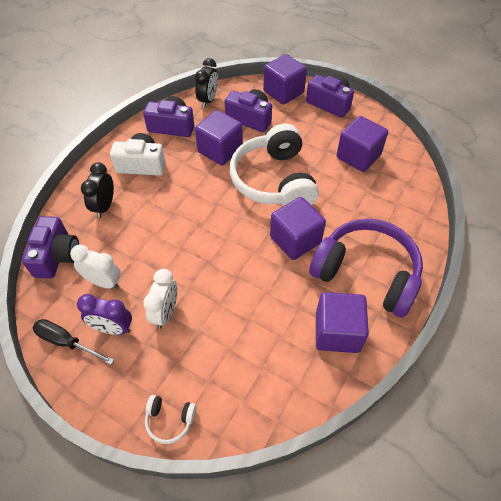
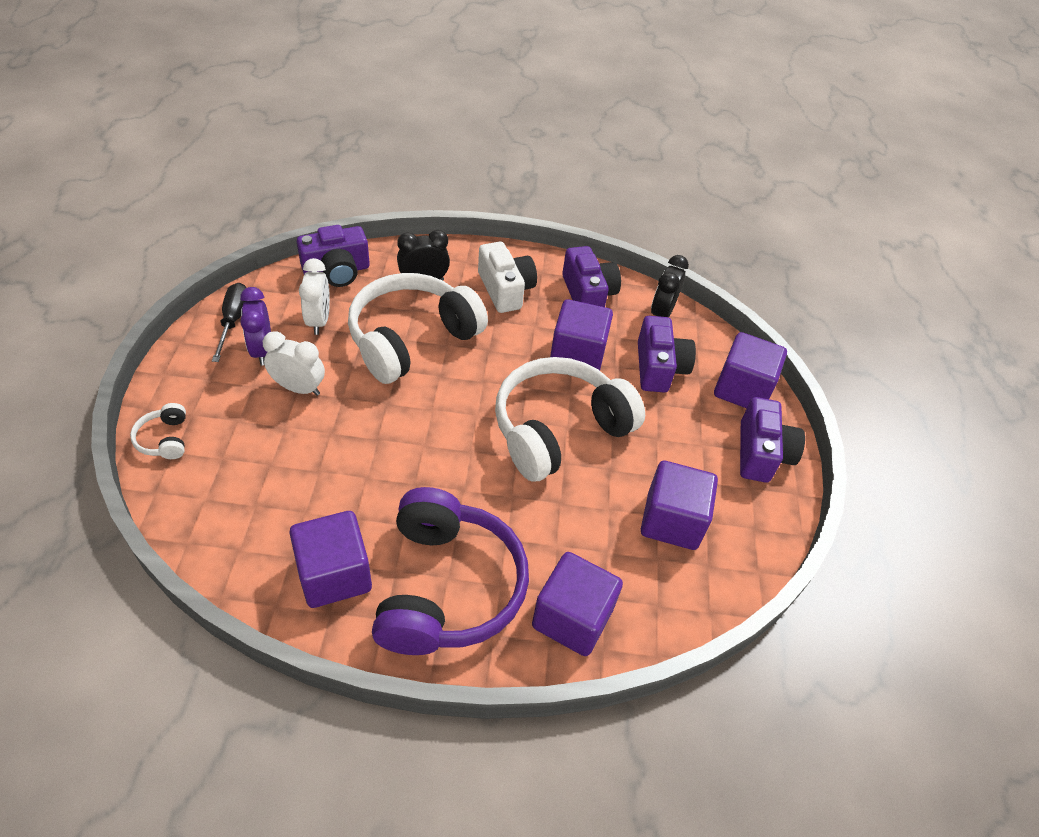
camera: 60 degrees right, 5 degrees down
white clock [143,269,177,329] -> white clock turned 150 degrees counterclockwise [263,331,325,396]
black clock [195,58,218,108] -> black clock turned 120 degrees clockwise [651,255,689,317]
purple cube [270,197,326,260] -> purple cube moved to [532,552,623,656]
none -> white headphones [348,273,488,384]

